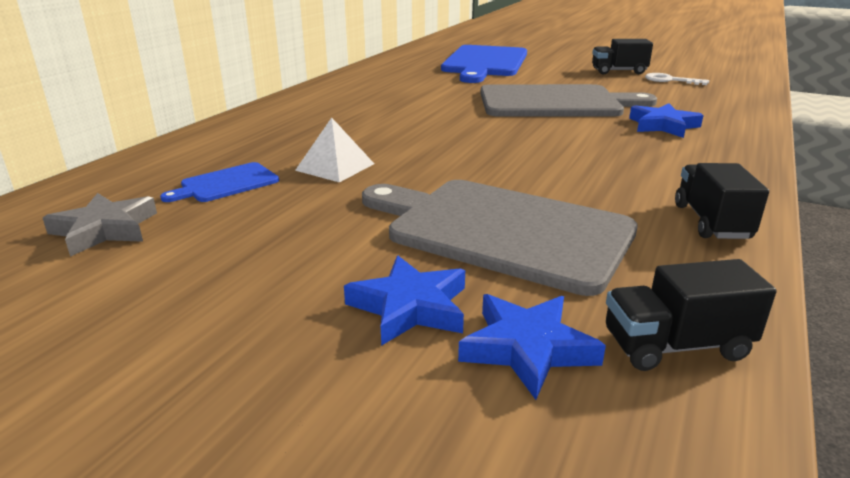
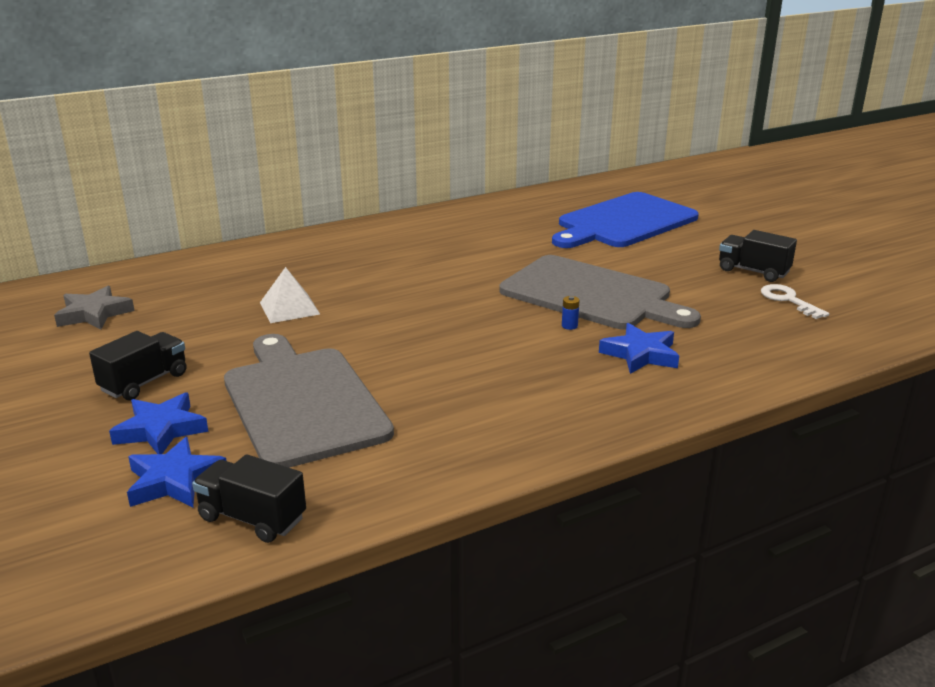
camera: 35 degrees right, 0 degrees up
blue cutting board [160,162,279,202] -> none
black truck [675,163,769,239] -> black truck moved to [89,331,186,400]
none -> blue battery [562,296,580,330]

